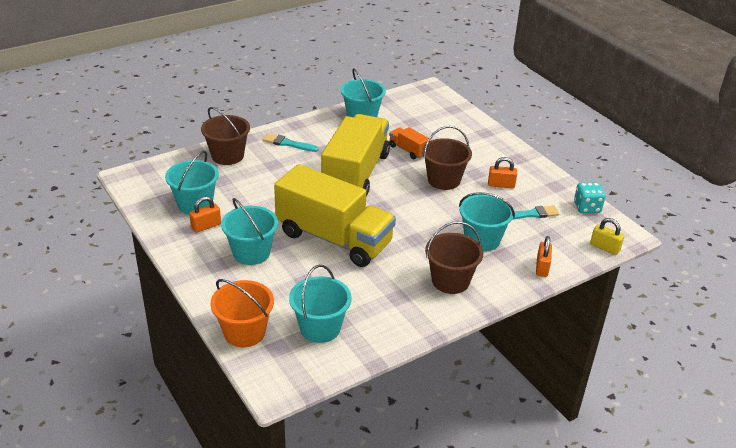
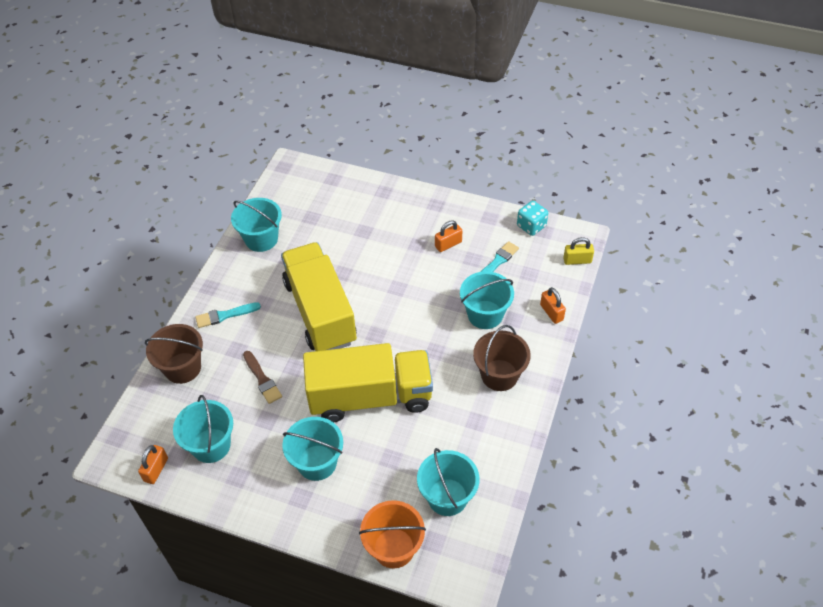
camera: 35 degrees left, 15 degrees up
orange padlock [189,196,221,233] -> orange padlock moved to [138,445,168,484]
orange truck [389,127,429,159] -> none
brown bucket [422,126,472,190] -> none
none -> brown brush [243,351,282,404]

